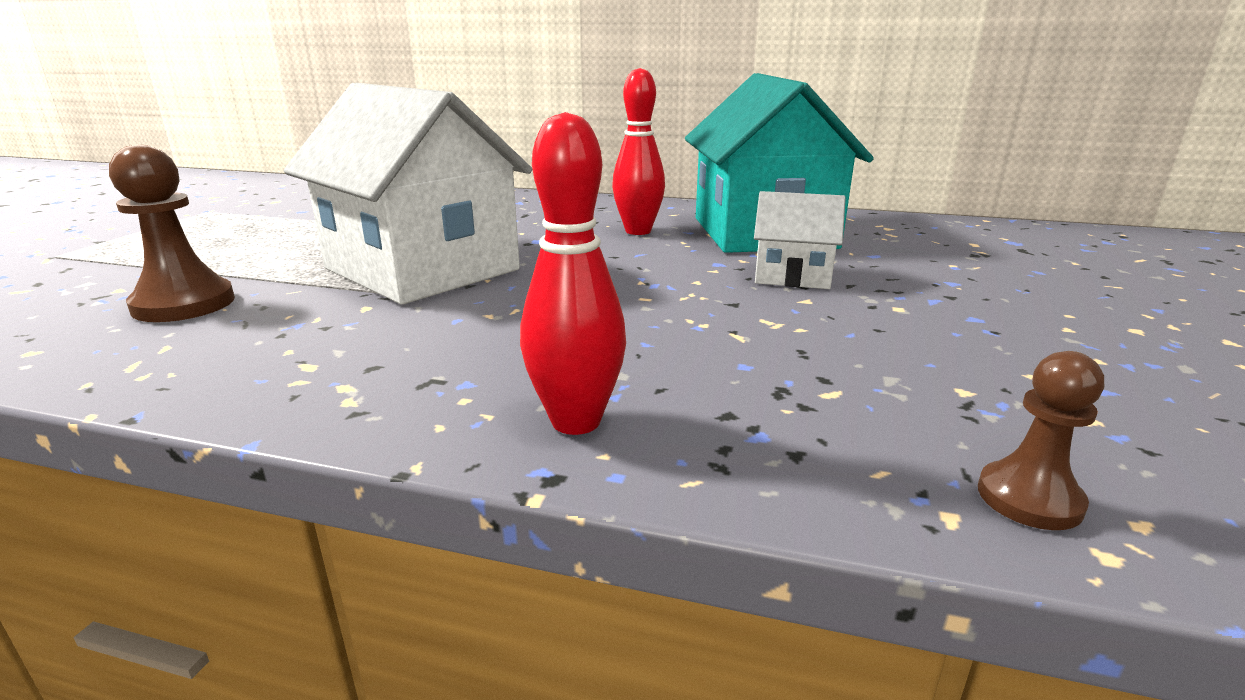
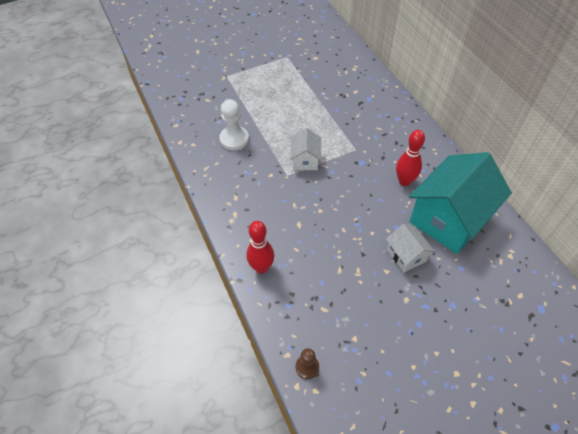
camera: 50 degrees right, 30 degrees up
brown pawn [109,145,235,322] -> white pawn [219,99,249,150]
white house [284,83,532,304] -> white house [290,128,321,170], size x0.47

